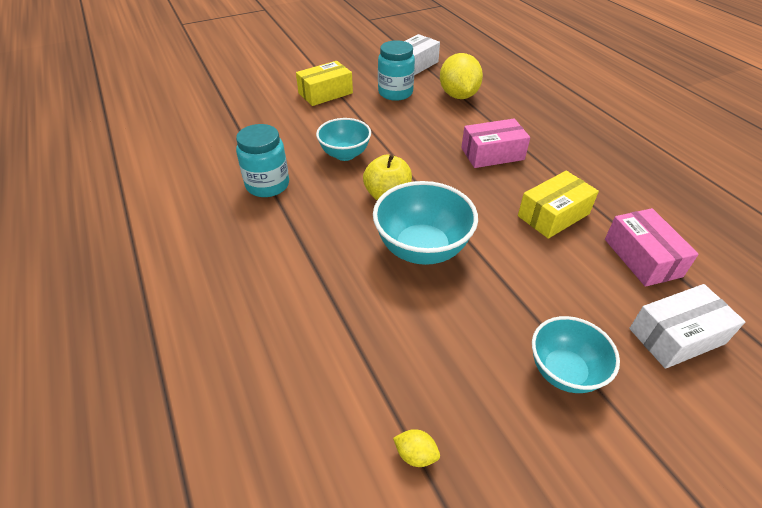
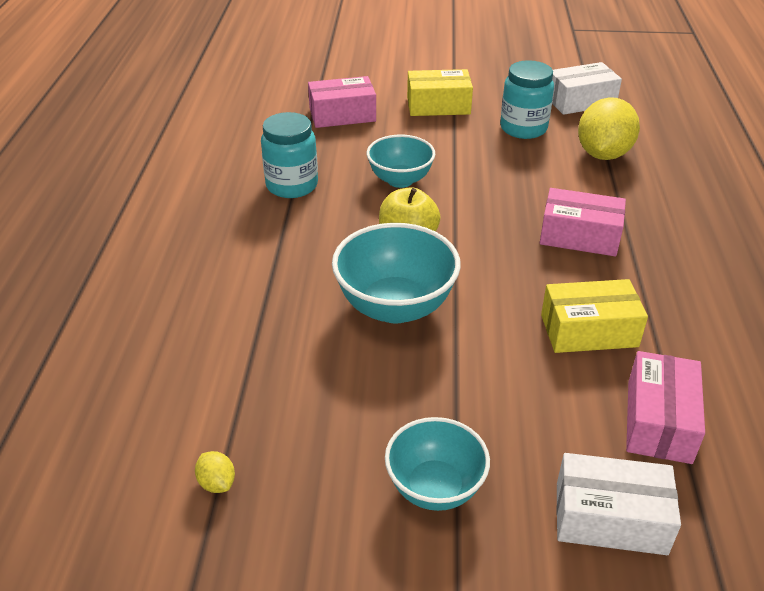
camera: 30 degrees right, 5 degrees down
none -> pink box [308,76,376,128]

